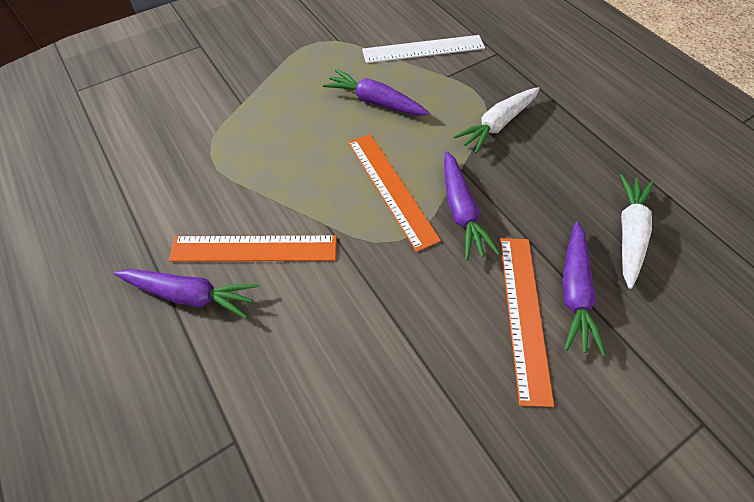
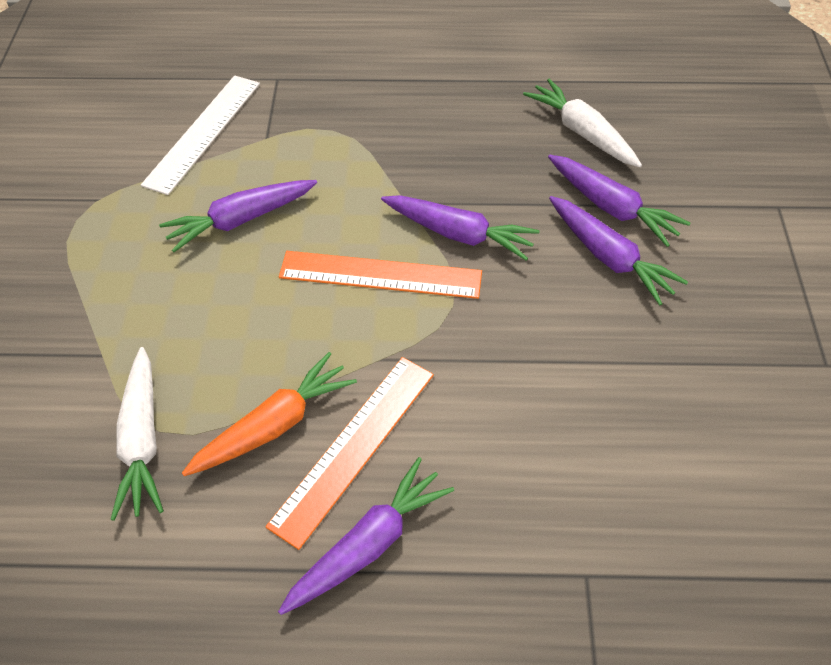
camera: 55 degrees left, 5 degrees down
white carrot [454,87,540,154] -> white carrot moved to [110,347,164,521]
orange ruler [500,238,554,407] -> purple carrot [549,196,688,306]
none -> orange carrot [182,352,357,476]

